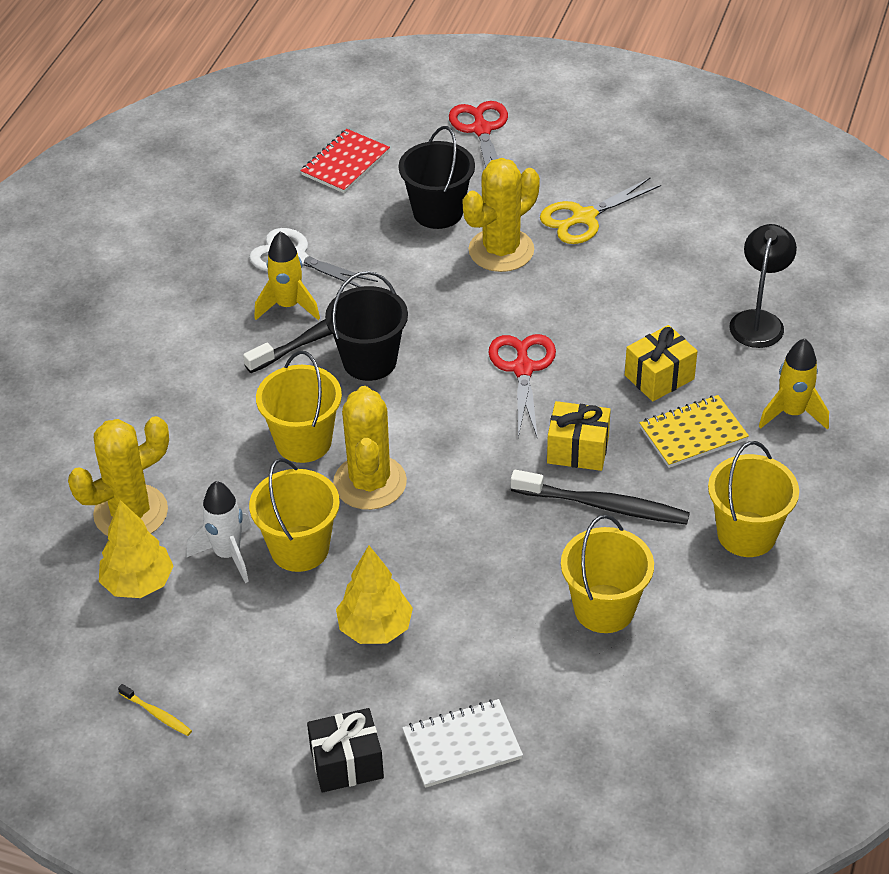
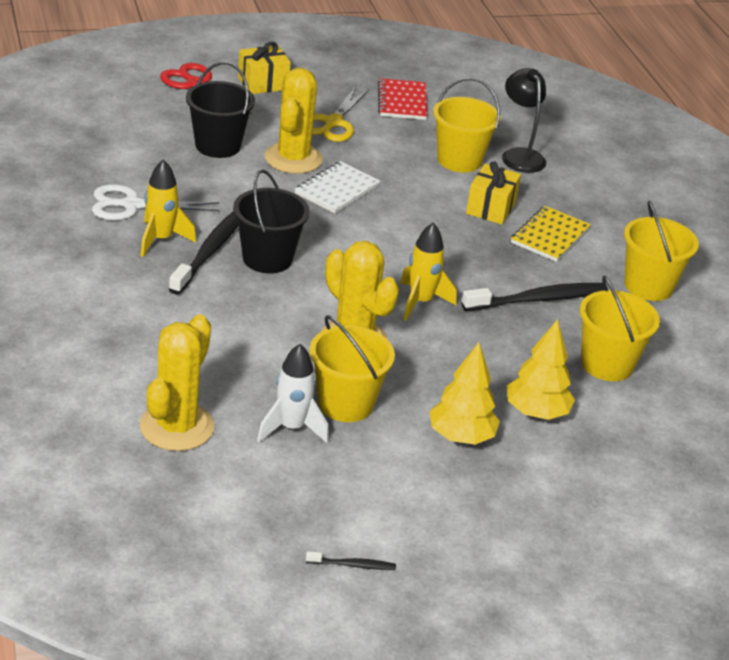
camera: 40 degrees left, 10 degrees down
yellow tree [99,500,174,598] -> yellow tree moved to [507,319,575,420]
yellow toothbrush [118,684,192,736] -> black toothbrush [306,551,396,570]
yellow bucket [256,351,342,463] -> yellow bucket moved to [433,78,501,173]
red notebook [300,129,390,193] -> red notebook moved to [378,78,428,120]
black gift [307,708,384,793] -> none
white notebook [402,699,523,788] -> white notebook moved to [295,161,381,214]
red scissors [488,334,556,439] -> none
yellow gift [547,401,611,471] -> yellow gift moved to [238,42,291,94]
yellow rocket [759,338,829,430] -> yellow rocket moved to [400,222,456,321]

